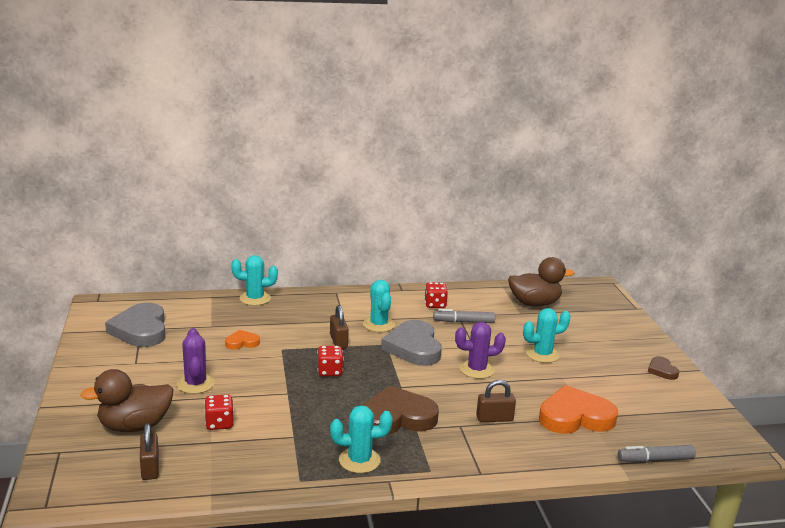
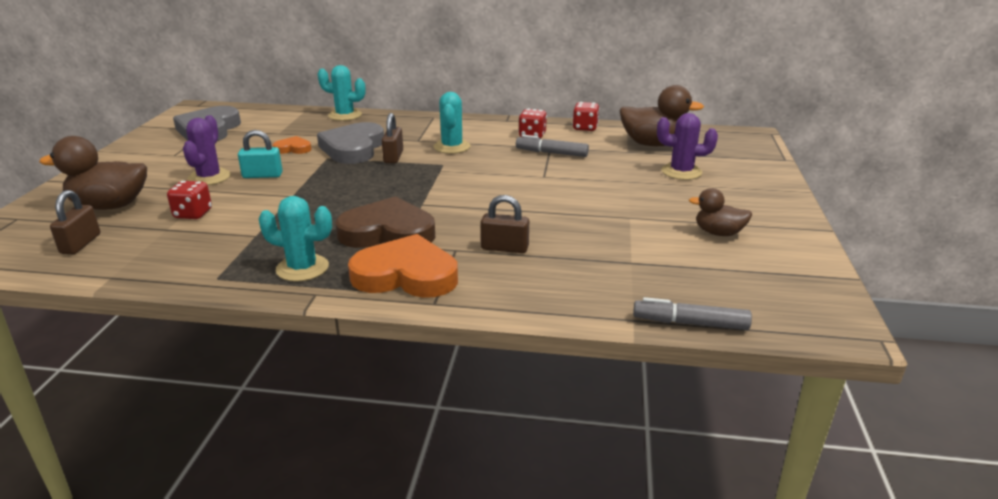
camera: 20 degrees right, 5 degrees up
red dice [317,346,344,376] -> red dice moved to [572,102,600,131]
grey heart [381,320,442,366] -> grey heart moved to [317,122,384,164]
purple cactus [455,322,506,379] -> purple cactus moved to [657,113,718,180]
turquoise cactus [523,308,571,363] -> none
orange heart [539,385,618,434] -> orange heart moved to [348,234,458,298]
brown heart [648,356,679,380] -> none
none -> turquoise padlock [238,130,283,178]
none -> brown duck [689,188,752,236]

